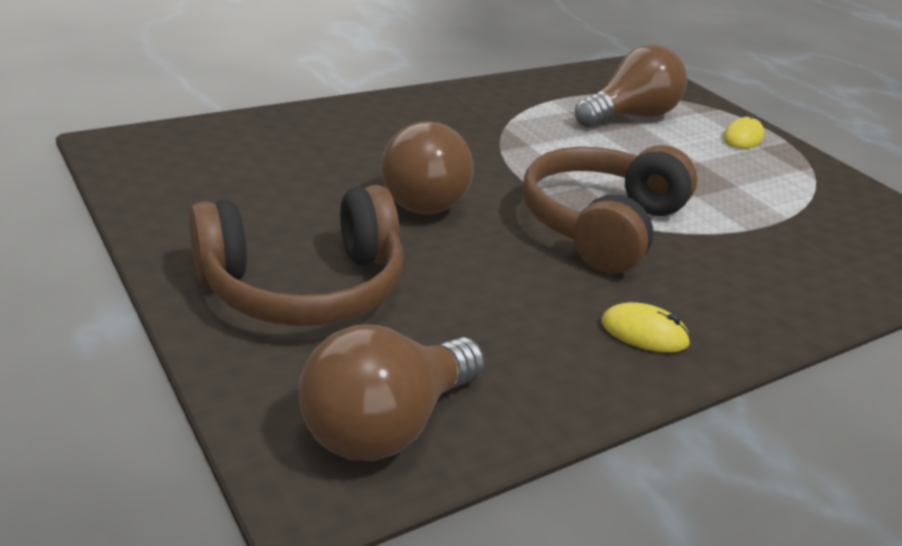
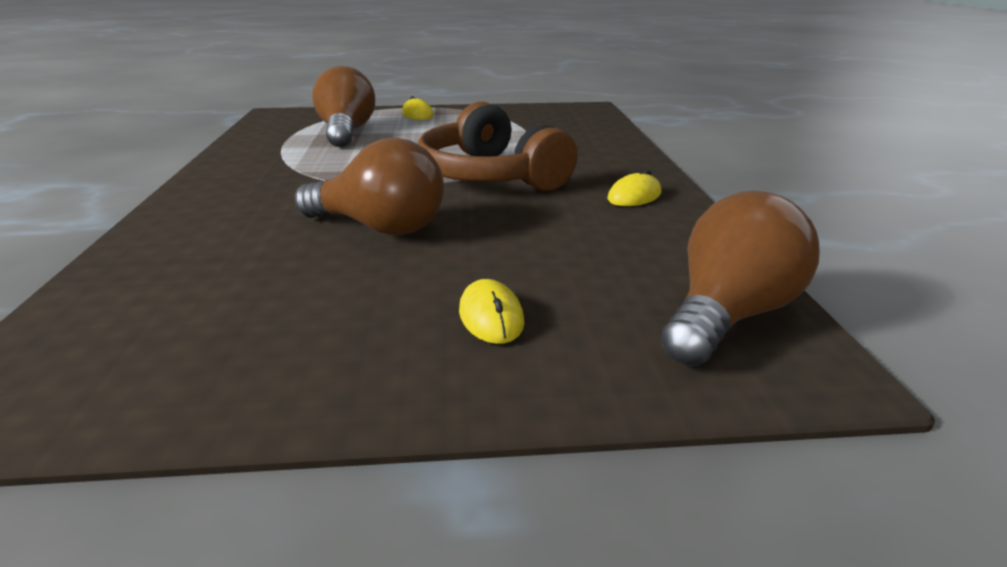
camera: 60 degrees left, 5 degrees down
brown headphones [189,185,404,326] -> yellow mouse [459,279,525,344]
brown light bulb [299,324,485,461] -> brown light bulb turned 120 degrees counterclockwise [661,191,819,366]

